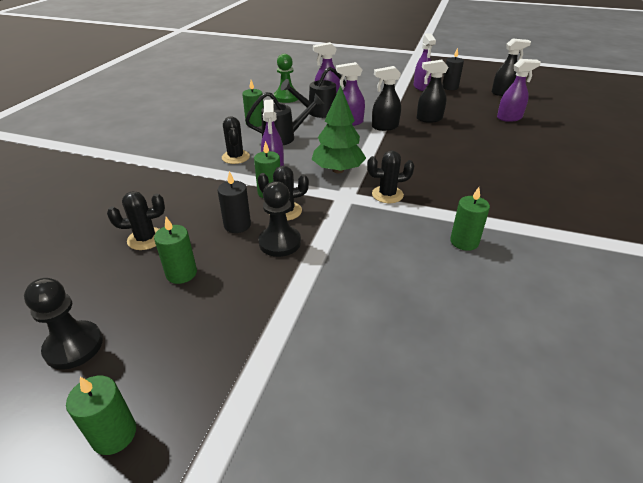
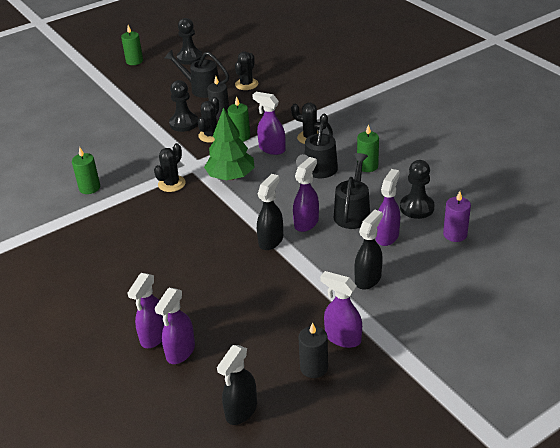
camera: 130 degrees right, 0 degrees up
green candle [154,217,197,284] -> black watering can [165,50,229,98]
green pawn [274,54,299,103] -> black pawn [400,160,434,219]
black spray bottle [416,60,448,123] -> black spray bottle moved to [354,209,383,290]
none -> purple spray bottle [128,273,164,348]
none -> purple candle [443,191,471,242]

